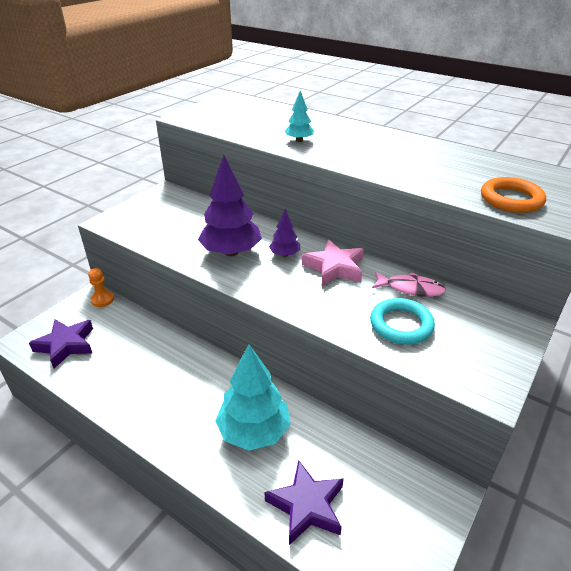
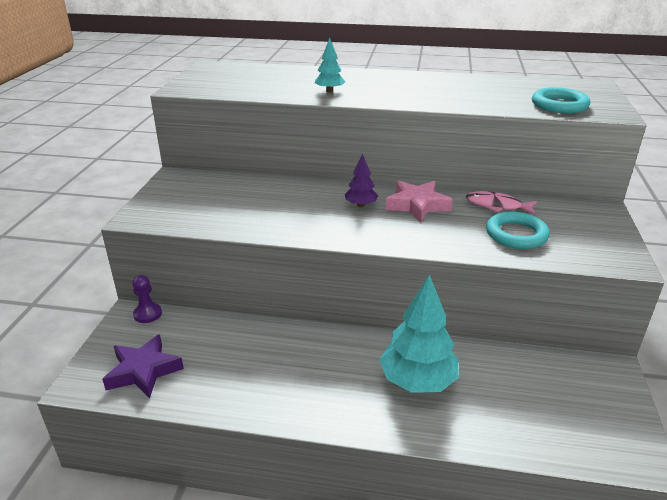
camera: 25 degrees left, 5 degrees down
orange pawn [88,268,114,307] -> purple pawn [132,275,162,323]
purple tree [198,155,262,256] -> none
purple star [264,460,344,545] -> none
pink fish [372,272,446,297] -> pink fish turned 150 degrees counterclockwise [466,191,537,215]
orange ring [481,177,546,213] -> turquoise ring [532,87,590,113]

